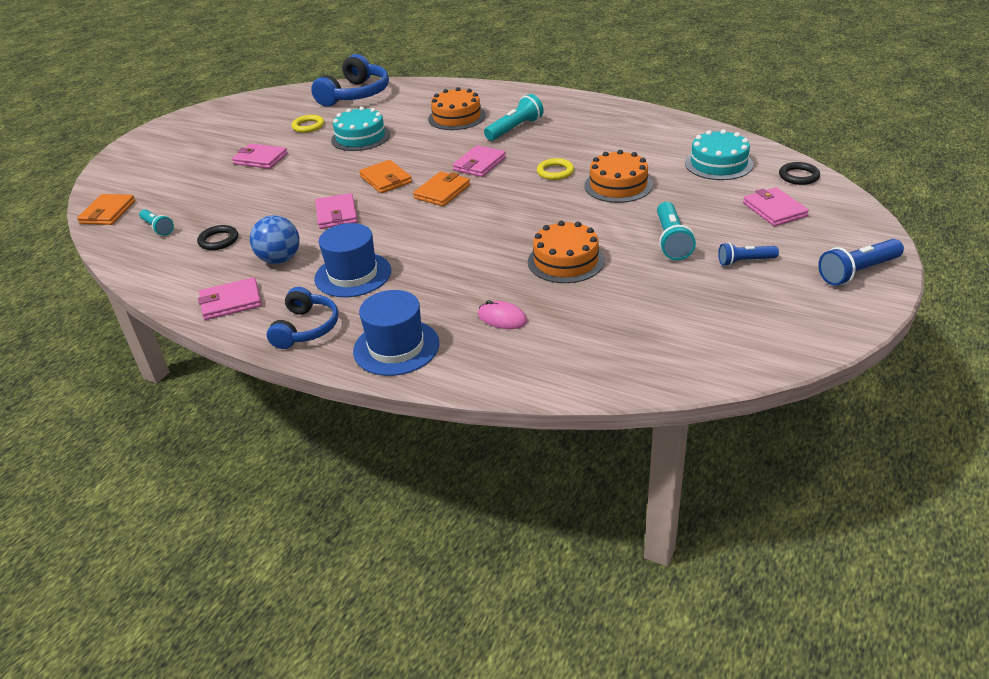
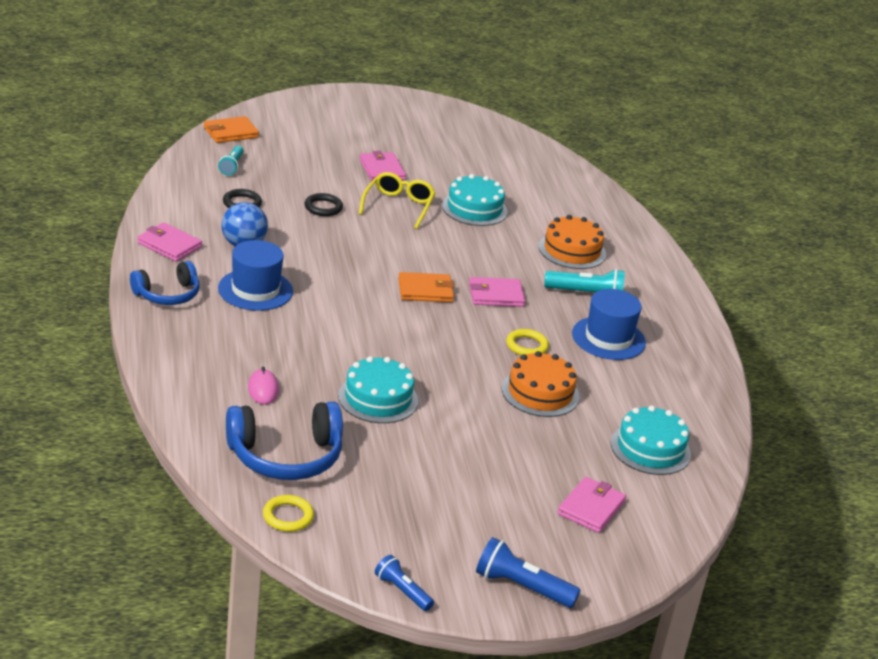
camera: 45 degrees right, 5 degrees down
yellow ring [292,115,324,133] -> yellow ring moved to [263,495,314,532]
blue headphones [311,54,389,107] -> blue headphones moved to [226,402,343,480]
pink wallet [315,193,358,229] -> none
blue hat [353,290,439,376] -> blue hat moved to [572,289,646,360]
orange wallet [359,160,412,193] -> none
orange cake [528,221,605,283] -> turquoise cake [338,356,418,423]
turquoise flashlight [657,202,696,260] -> none
blue flashlight [718,242,779,266] -> blue flashlight moved to [375,555,434,611]
black ring [779,162,820,185] -> black ring moved to [305,193,343,216]
none -> yellow glasses [359,172,436,229]

